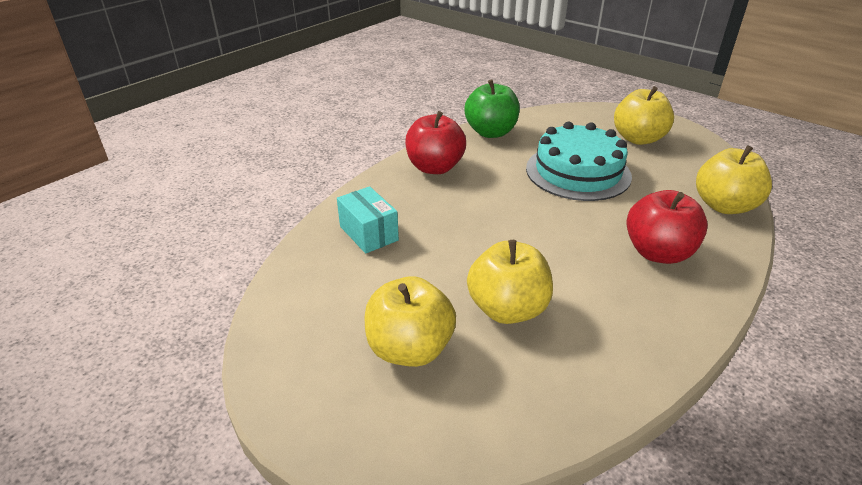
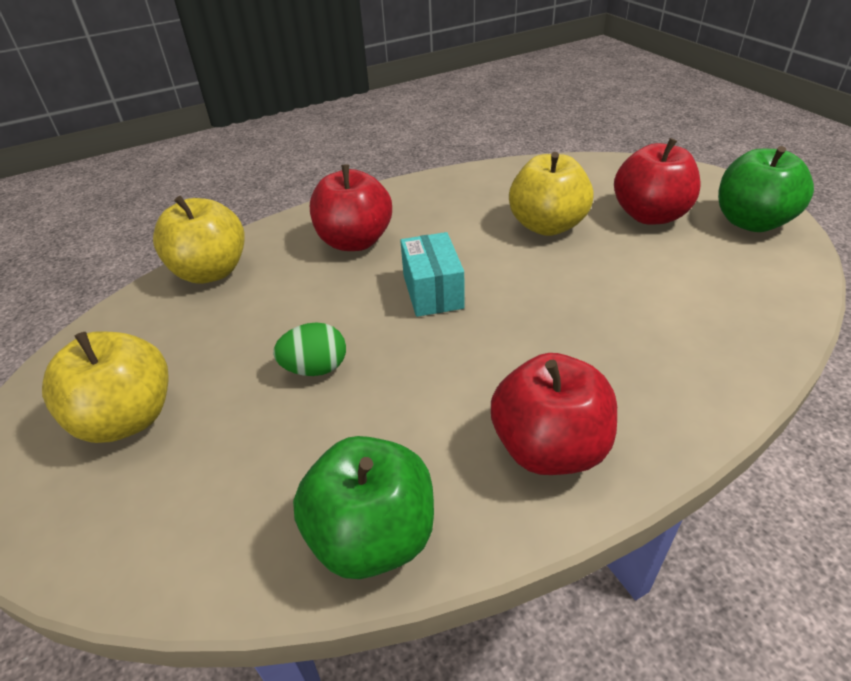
camera: 155 degrees left, 5 degrees up
turquoise box [337,186,399,254] -> turquoise box moved to [400,232,464,317]
yellow apple [365,276,456,367] -> red apple [614,138,701,225]
turquoise cake [526,122,632,201] -> green egg [273,322,346,376]
none -> green apple [718,146,814,232]

